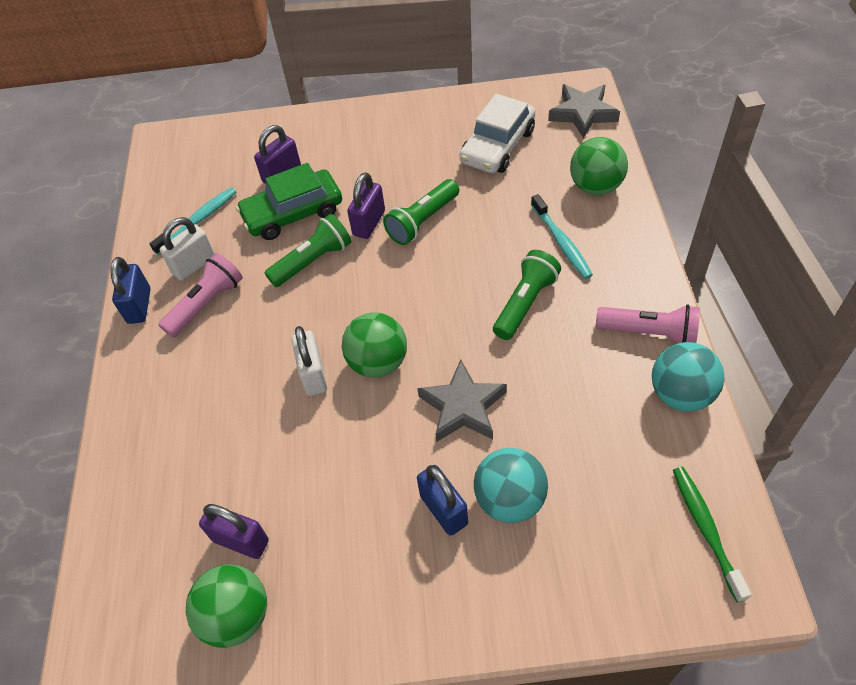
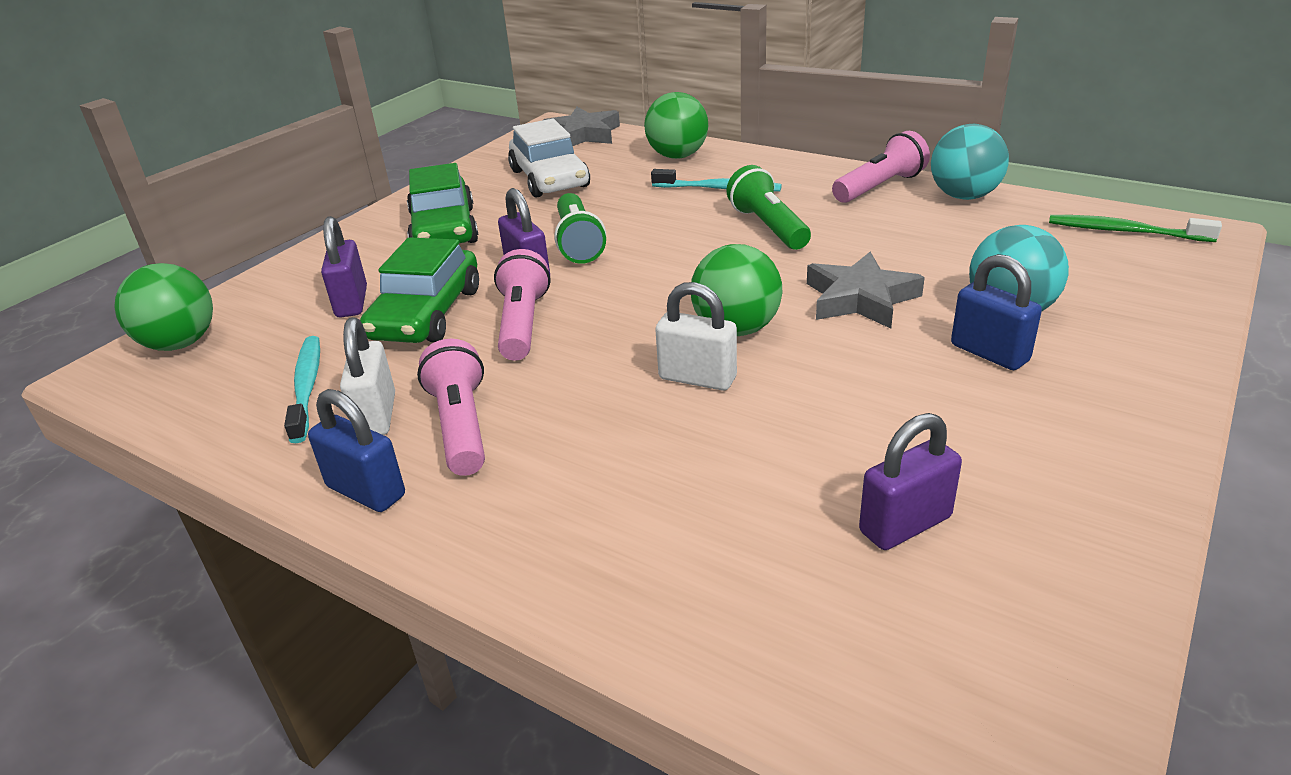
camera: 55 degrees left, 20 degrees down
green ball [186,564,267,648] -> green ball moved to [114,263,213,351]
green flashlight [265,214,351,287] -> pink flashlight [494,249,550,361]
blue padlock [417,465,468,536] -> blue padlock turned 45 degrees clockwise [951,254,1042,370]
none -> green car [407,163,479,243]

